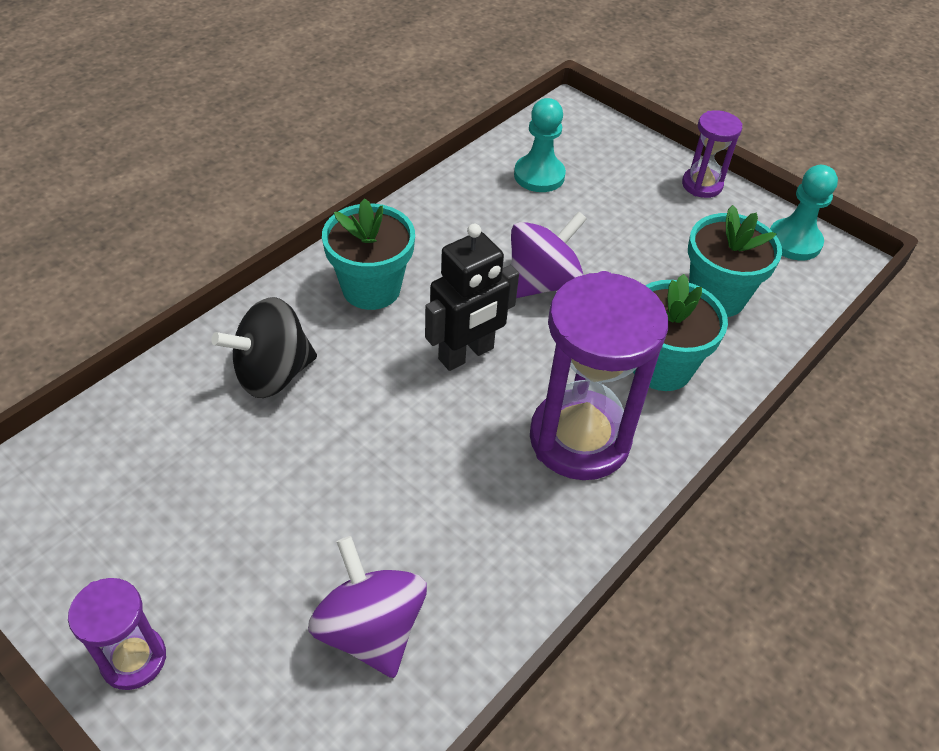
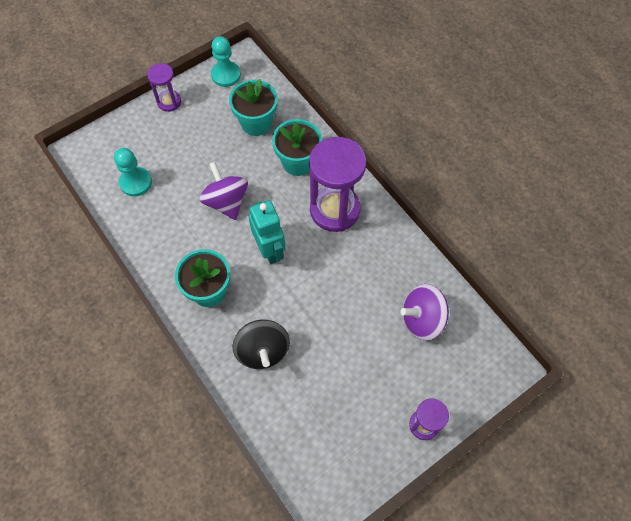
camera: 75 degrees left, 15 degrees up
black robot [425,224,519,371] -> turquoise robot [249,200,285,264]

